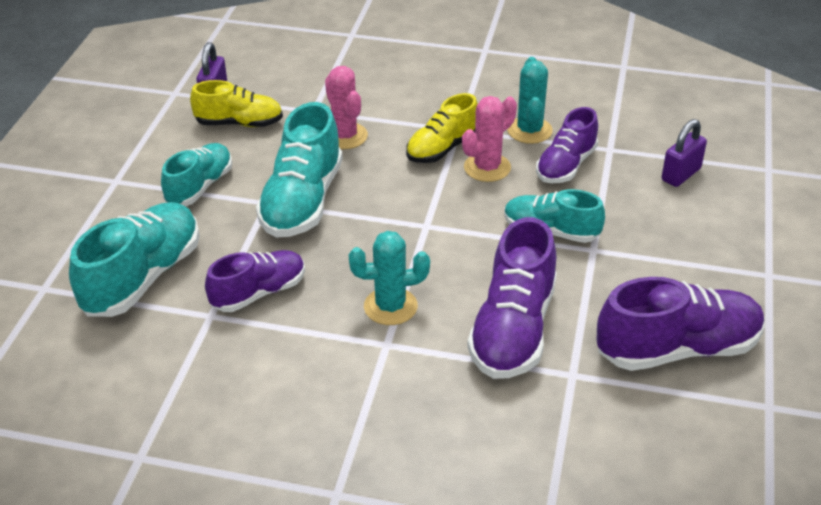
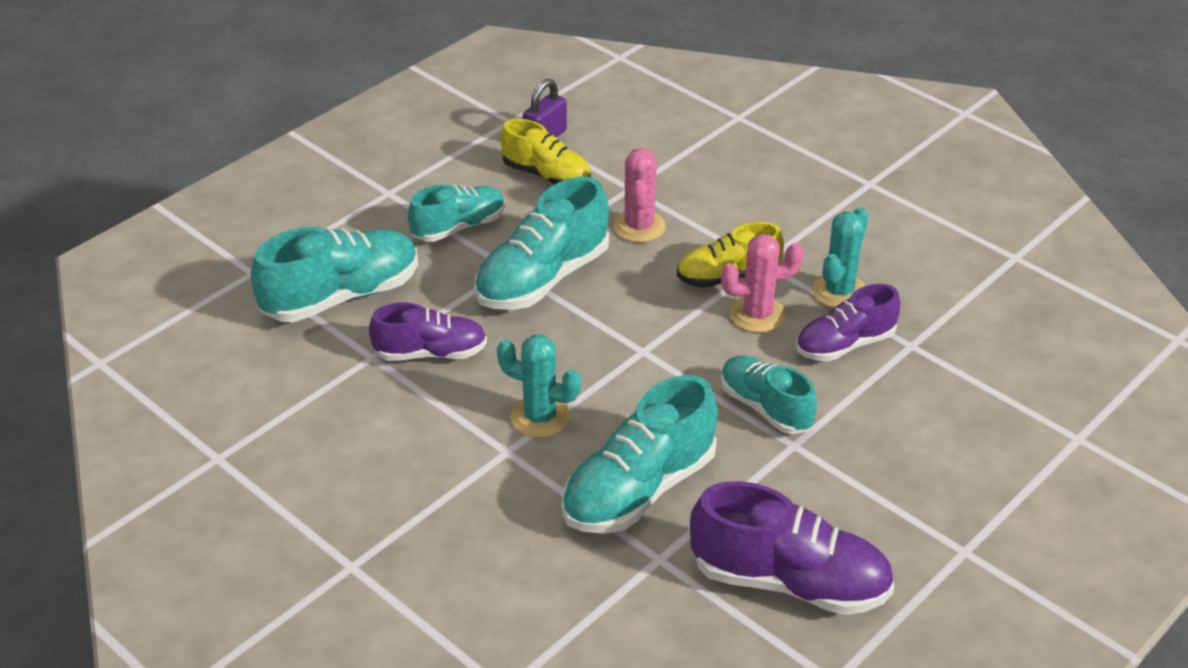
camera: 30 degrees right, 0 degrees up
purple shoe [467,217,557,379] -> turquoise shoe [562,375,718,534]
purple padlock [662,119,707,187] -> none

